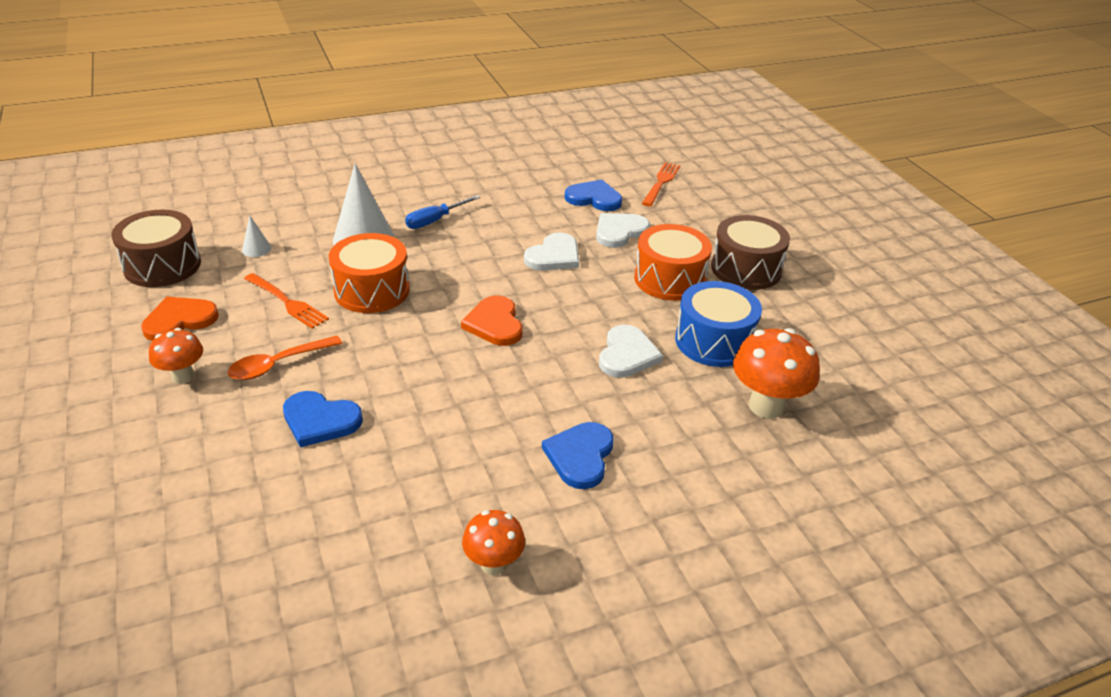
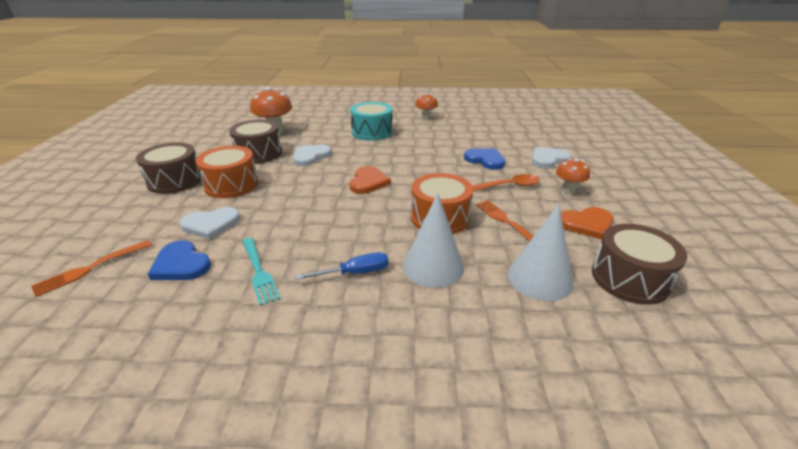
camera: 155 degrees left, 5 degrees down
white cone [242,215,272,257] -> white cone [508,204,573,301], size x2.19
white heart [524,232,579,271] -> white heart moved to [532,147,572,168]
blue heart [542,422,614,489] -> turquoise drum [350,102,393,141]
blue drum [675,281,762,367] -> brown drum [229,120,282,164]
none -> turquoise fork [242,238,280,305]

